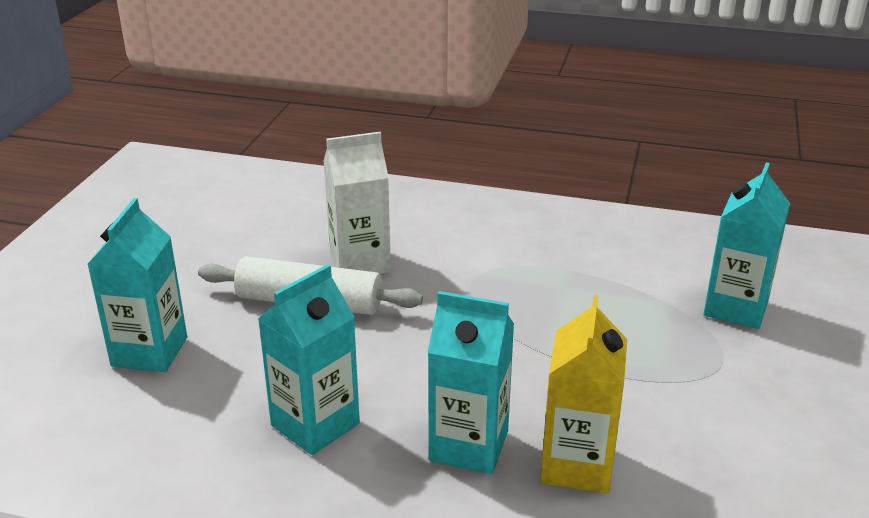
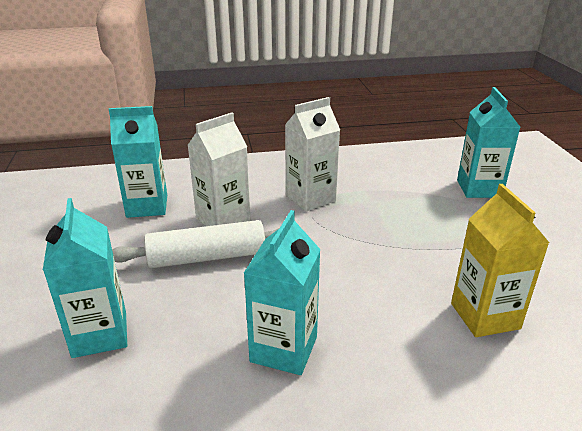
camera: 25 degrees left, 0 degrees up
turquoise carton [427,291,514,474] -> turquoise carton moved to [109,106,167,218]
none -> white carton [285,97,340,212]

